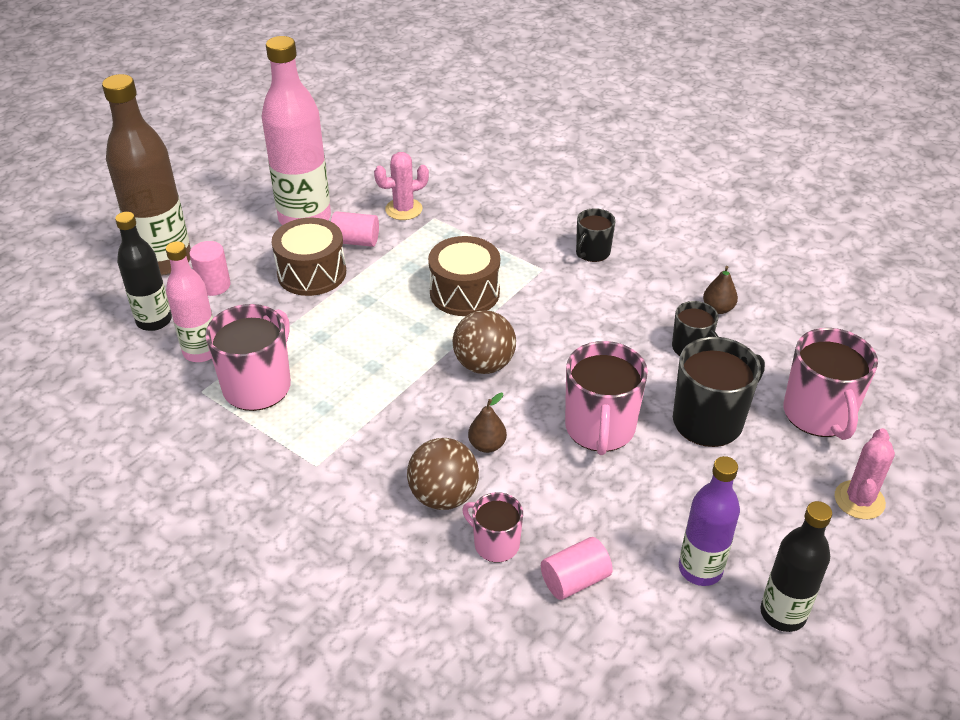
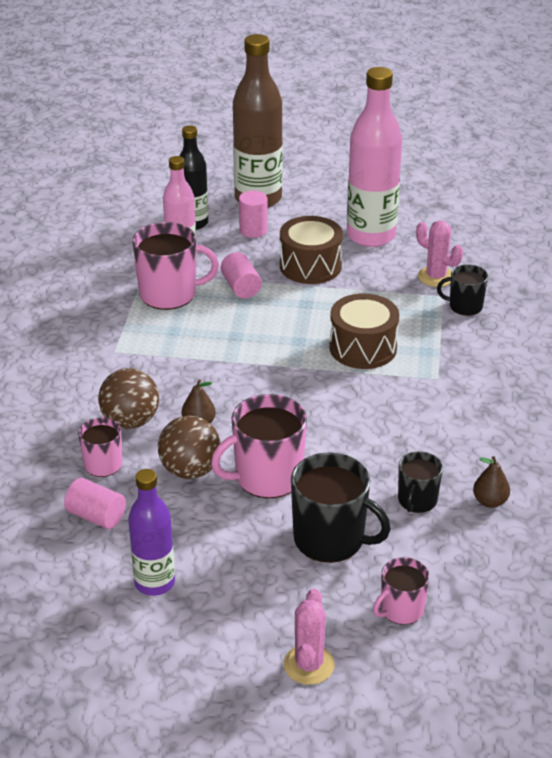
camera: 60 degrees right, 5 degrees down
pink cylinder [331,211,379,247] -> pink cylinder moved to [221,252,262,298]
brown ball [453,310,516,374] -> brown ball moved to [158,416,221,479]
black mug [576,208,615,262] -> black mug moved to [437,264,488,316]
black bottle [760,501,832,632] -> none
pink mug [784,328,878,440] -> pink mug [373,557,430,625], size x0.58
pink cactus [835,428,895,519] -> pink cactus turned 75 degrees counterclockwise [284,589,335,685]

